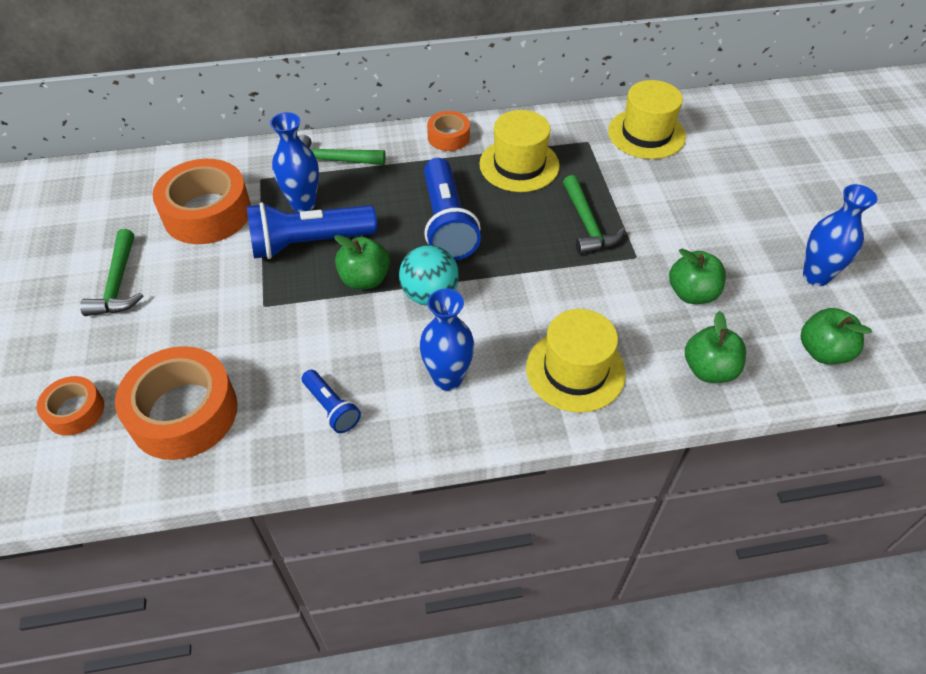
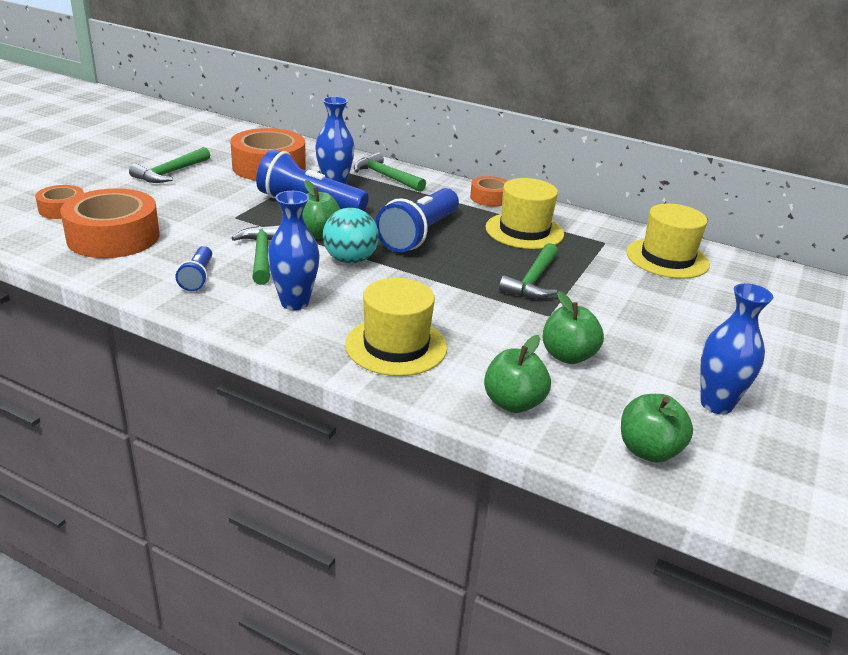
camera: 35 degrees right, 20 degrees down
none -> green hammer [232,225,280,285]

